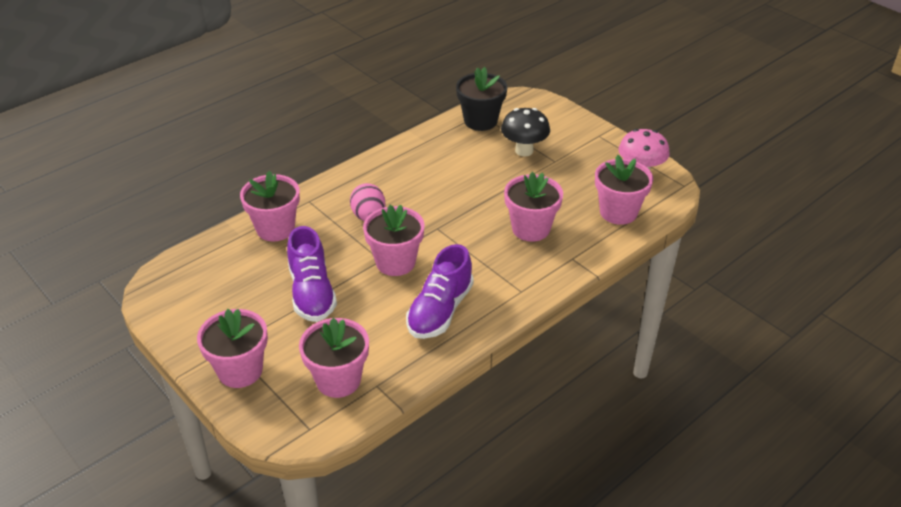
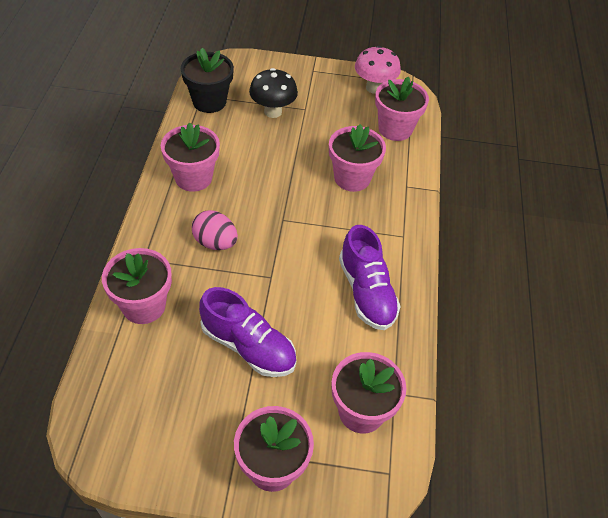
camera: 45 degrees left, 10 degrees up
pink flower pot [363,205,425,276] -> pink flower pot moved to [161,123,220,192]

